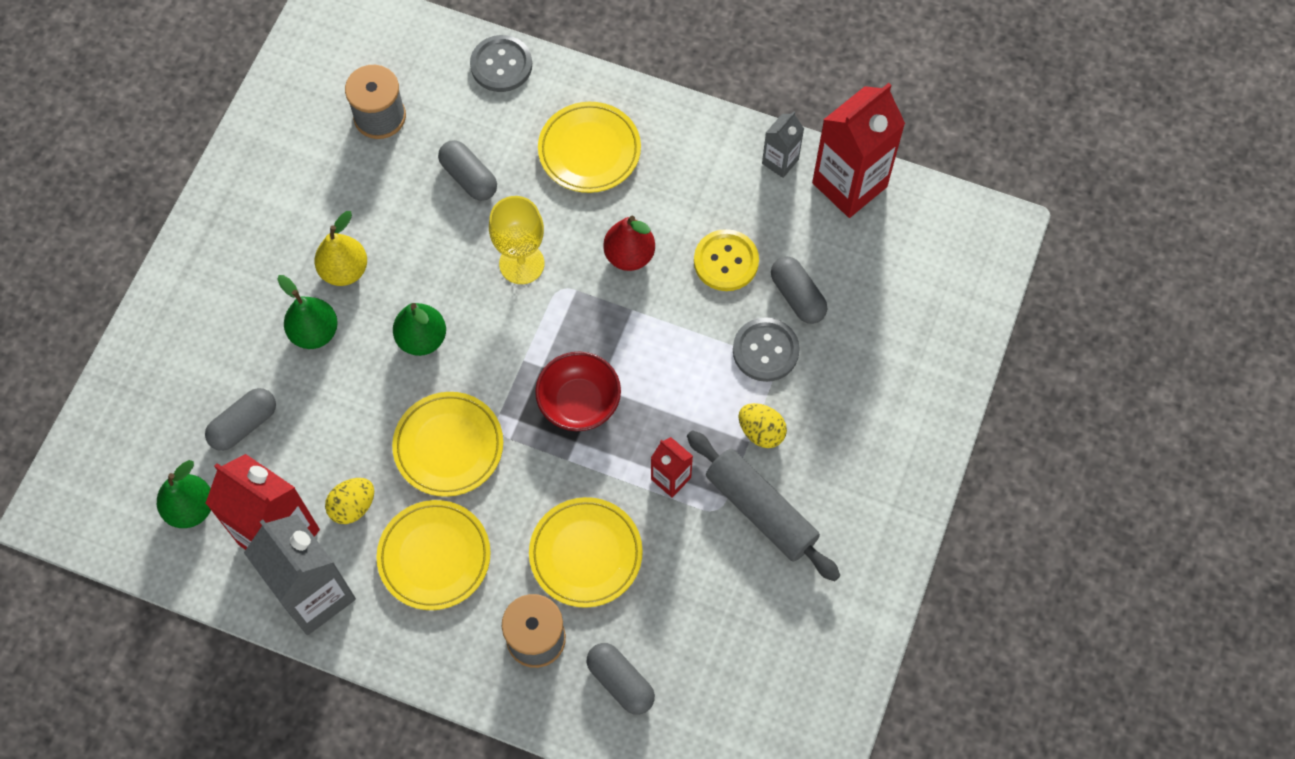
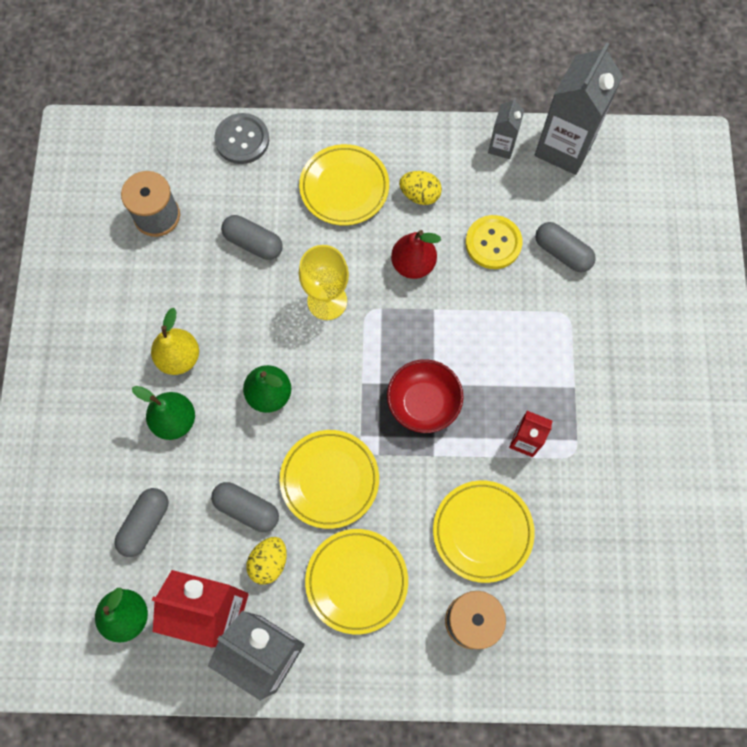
camera: 20 degrees left, 5 degrees up
grey capsule [587,643,655,715] -> grey capsule moved to [211,482,279,532]
grey rolling pin [687,430,840,582] -> none
grey button [733,317,800,382] -> none
yellow egg [738,403,787,448] -> yellow egg moved to [399,171,442,205]
red carton [812,83,905,218] -> grey carton [535,42,623,175]

